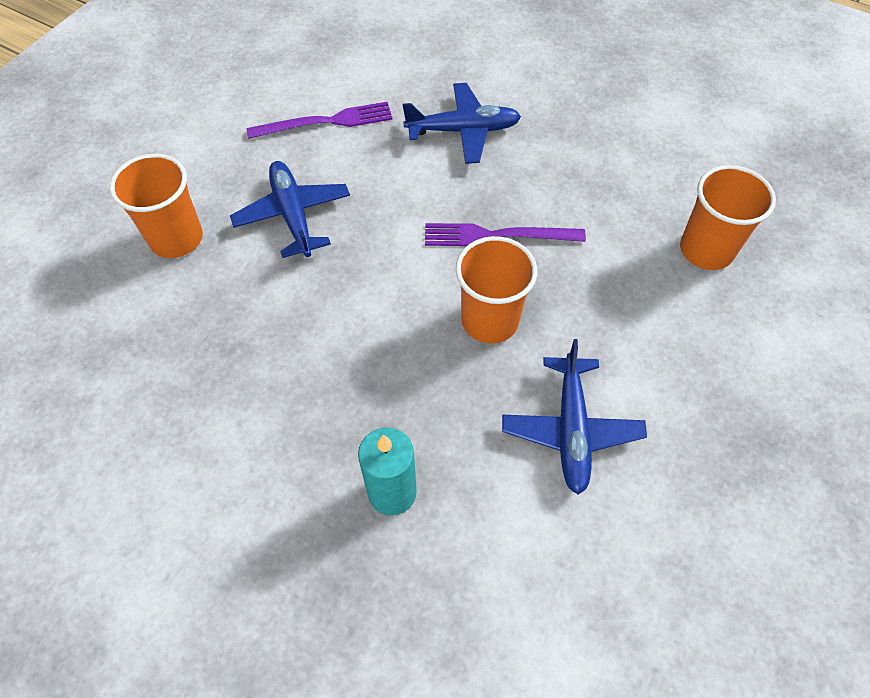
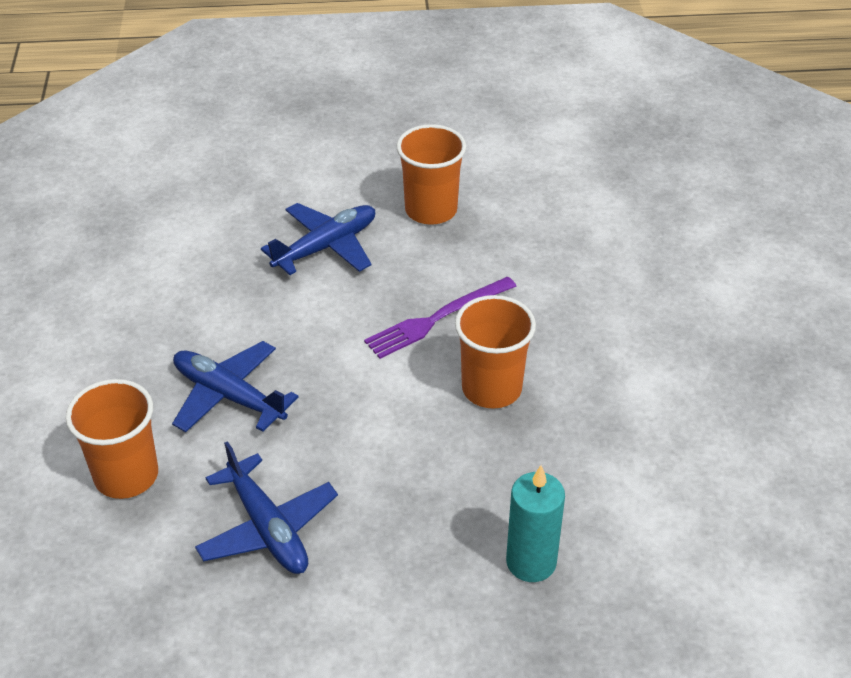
camera: 35 degrees left, 15 degrees down
purple fork [246,102,393,139] -> none
blue plane [502,339,647,495] -> blue plane moved to [195,441,338,574]
orange cup [680,165,776,270] -> orange cup moved to [396,124,466,225]

